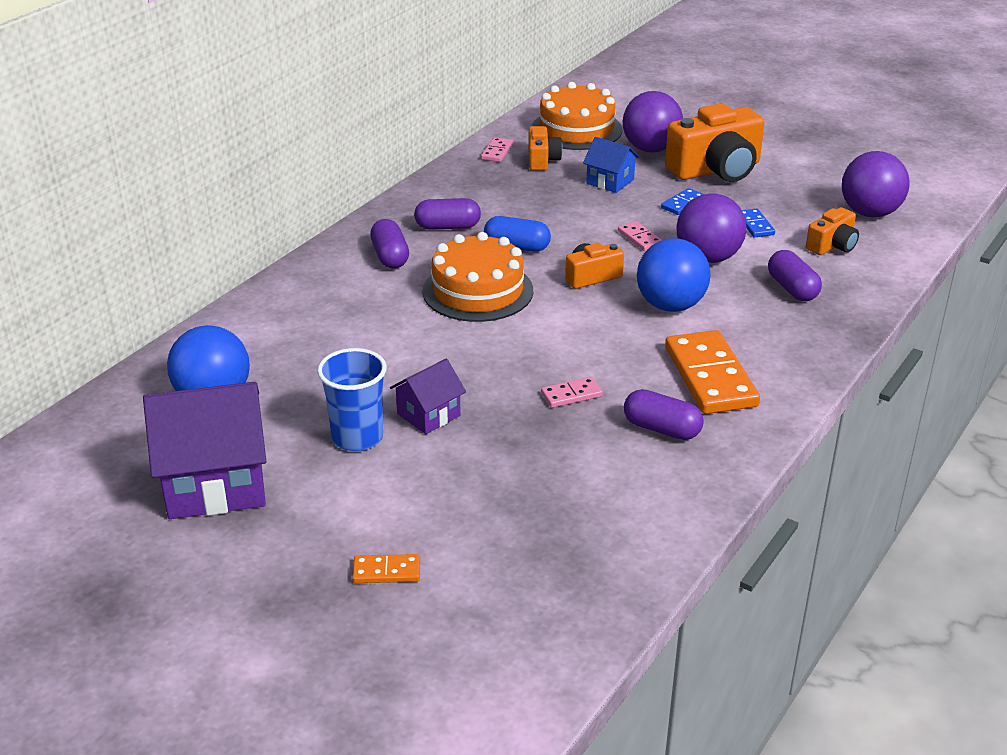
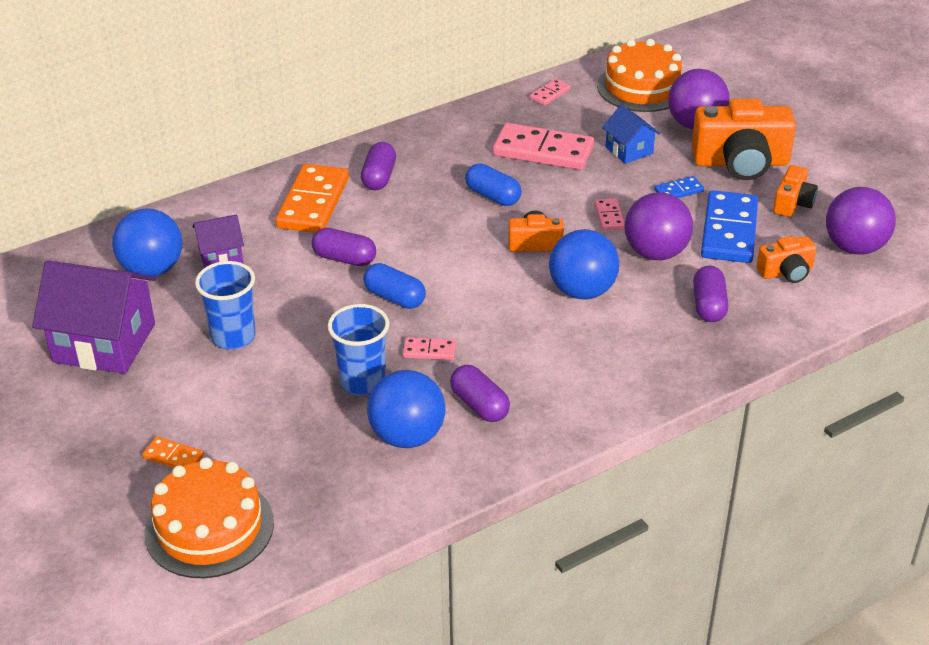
camera: 25 degrees right, 5 degrees up
purple house [390,358,466,434] -> purple house moved to [192,214,244,268]
purple capsule [414,198,481,230] -> purple capsule moved to [312,228,376,266]
orange cake [422,232,533,322] -> orange cake moved to [144,457,274,578]
orange camera [528,126,563,171] -> orange camera moved to [773,165,818,217]
orange domino [665,330,760,414] -> orange domino moved to [275,164,349,233]
blue domino [742,209,775,237] -> blue domino [701,190,758,263], size x2.15
none -> blue cup [328,304,389,395]
none -> blue capsule [363,263,426,309]
none -> blue ball [367,370,446,448]
none -> pink domino [493,123,594,170]

